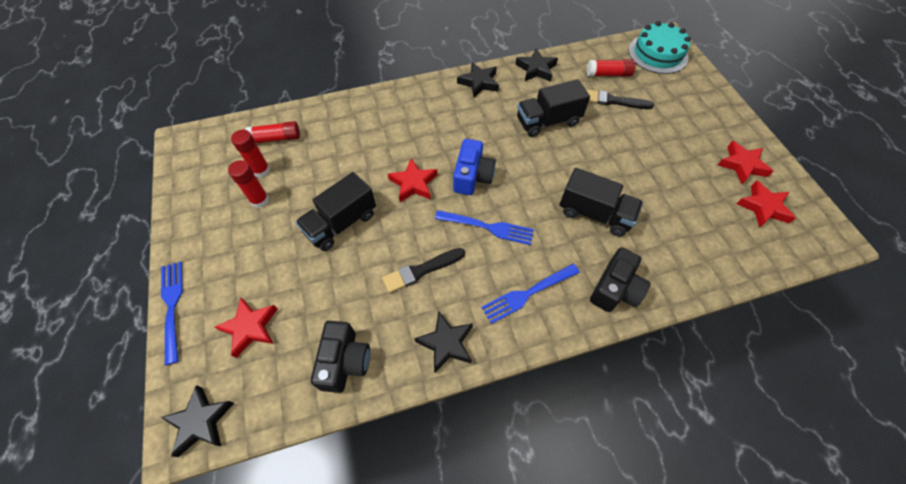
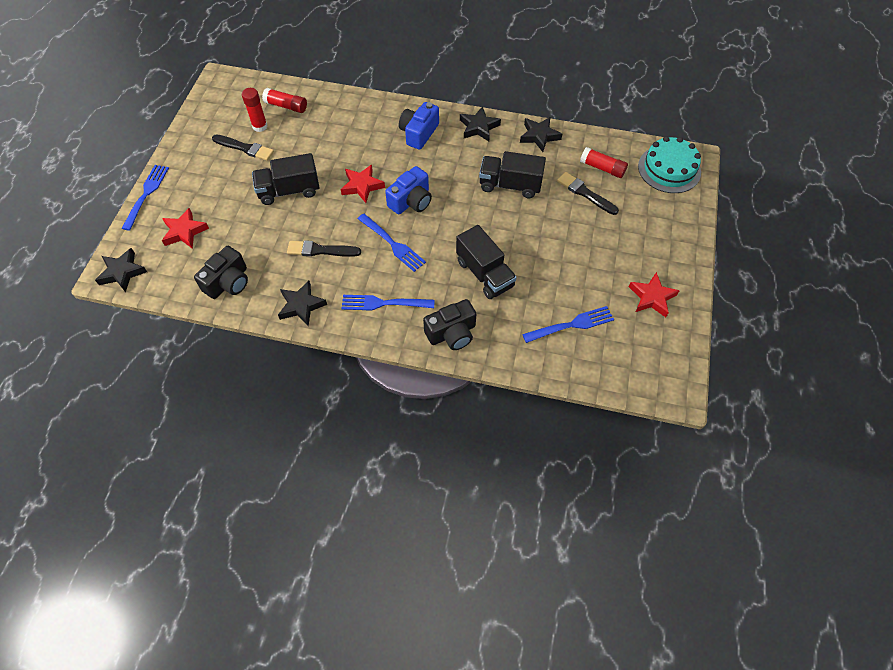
camera: 30 degrees right, 0 degrees up
red glue stick [228,160,269,208] -> black brush [212,135,274,161]
red star [736,180,796,228] -> none
none -> blue camera [399,102,439,150]
none -> blue fork [522,306,614,343]

